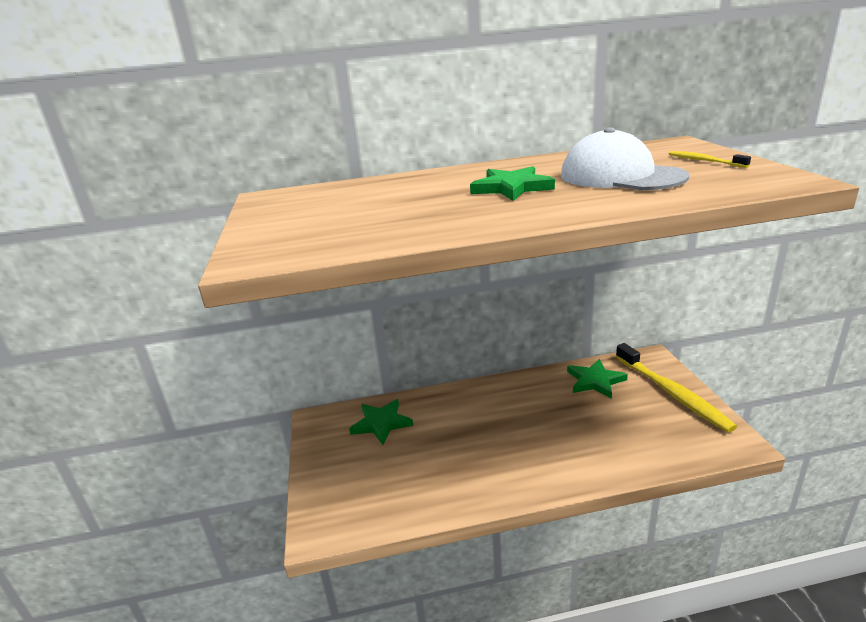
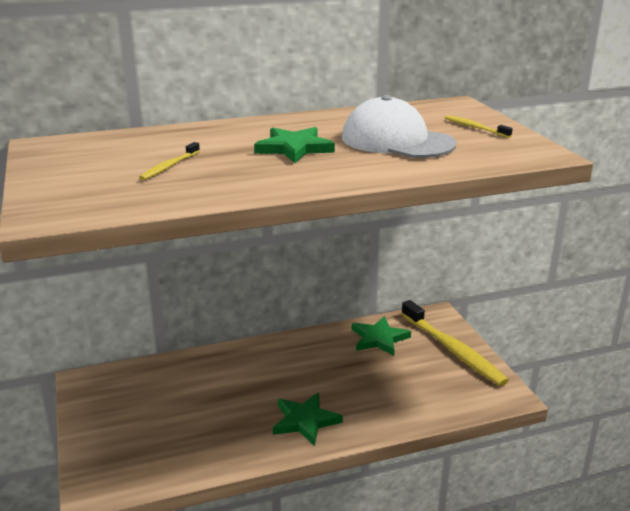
camera: 10 degrees left, 0 degrees up
green star [349,399,413,445] -> green star moved to [273,393,343,446]
none -> yellow toothbrush [139,142,200,180]

